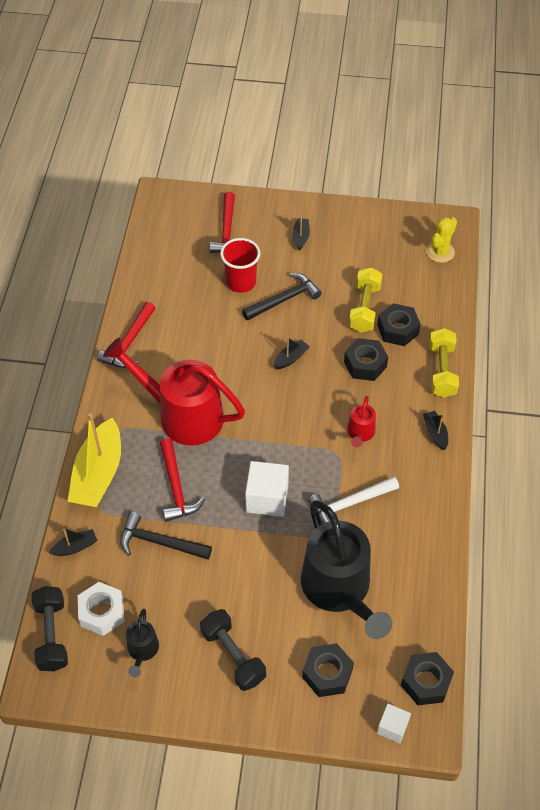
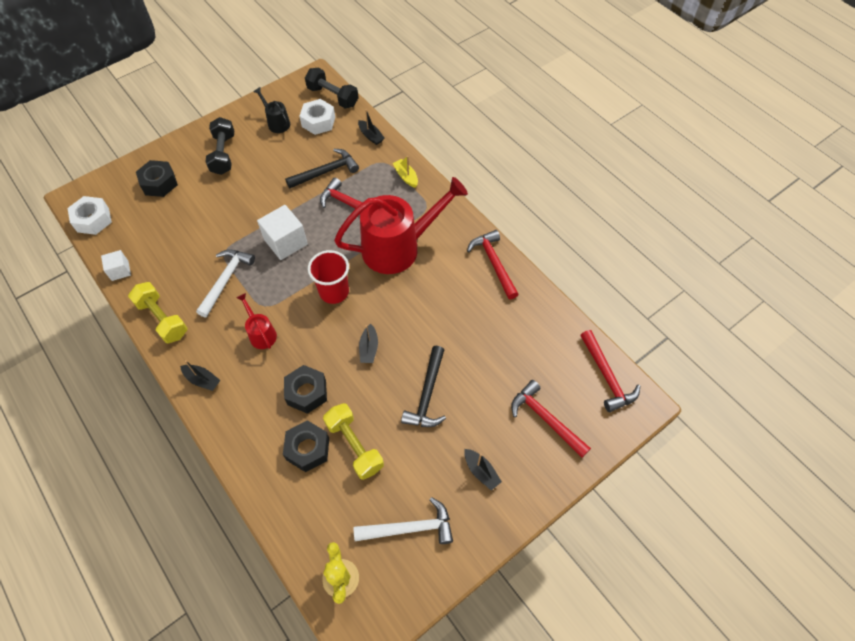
camera: 135 degrees right, 5 degrees up
black boat [49,529,97,556] -> black boat turned 60 degrees counterclockwise [358,109,385,145]
yellow boat [67,413,121,507] -> yellow boat [393,156,418,188], size x0.45
black dumbbell [200,609,266,691] -> black dumbbell turned 75 degrees clockwise [205,117,234,175]
red cup [220,238,260,293] -> red cup moved to [308,250,349,304]
black watering can [301,500,392,639] -> none
white cube [377,704,411,744] -> white cube moved to [101,250,131,281]
black nut [401,652,454,705] -> white nut [68,196,112,235]
yellow dumbbell [429,328,459,398] -> yellow dumbbell moved to [128,282,188,343]
none -> white hammer [354,497,453,544]
none -> red hammer [580,330,640,412]

